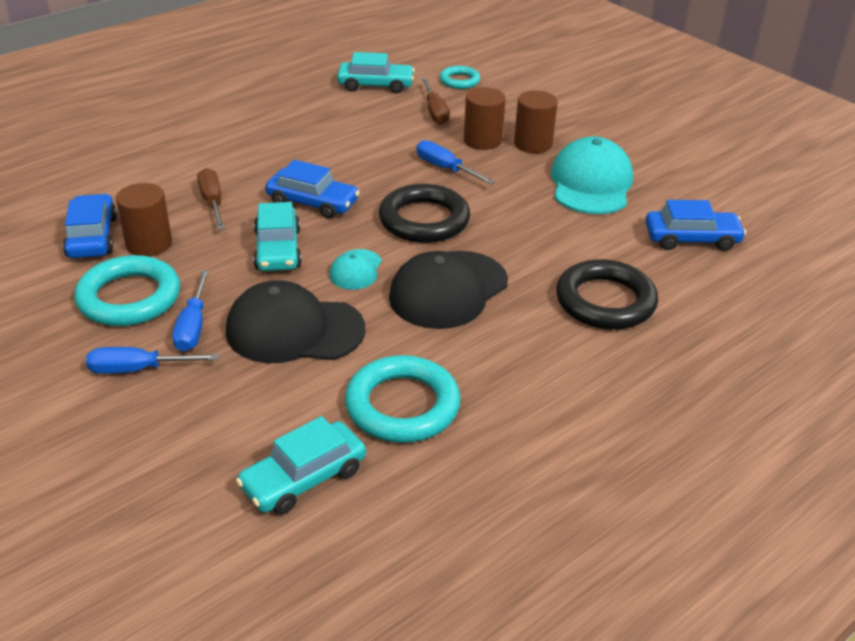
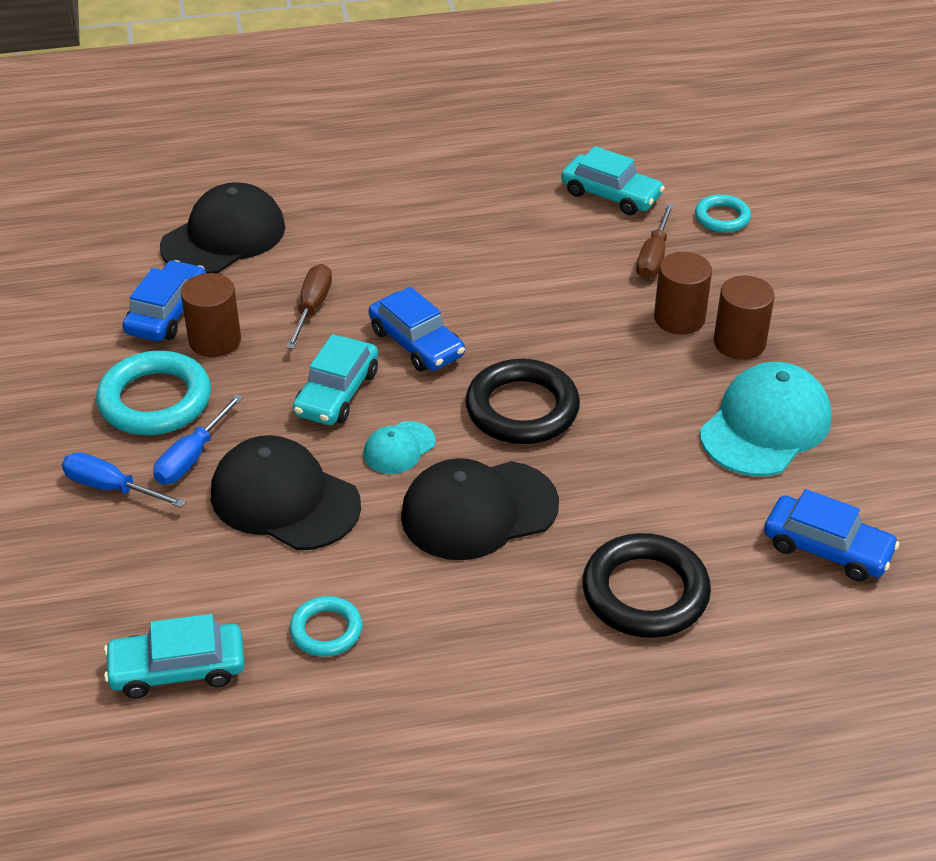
camera: 30 degrees right, 5 degrees up
turquoise ring [345,355,461,443] -> turquoise ring [289,596,363,657], size x0.56
blue screwdriver [417,140,495,184] -> none
none -> black cap [160,182,285,274]

